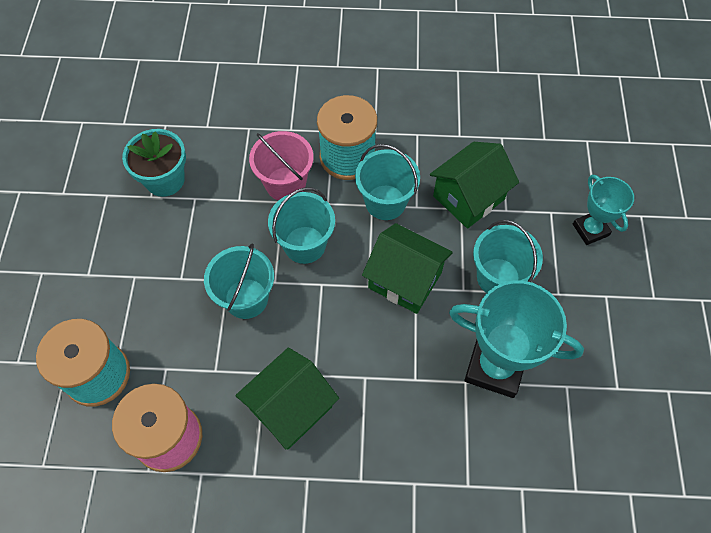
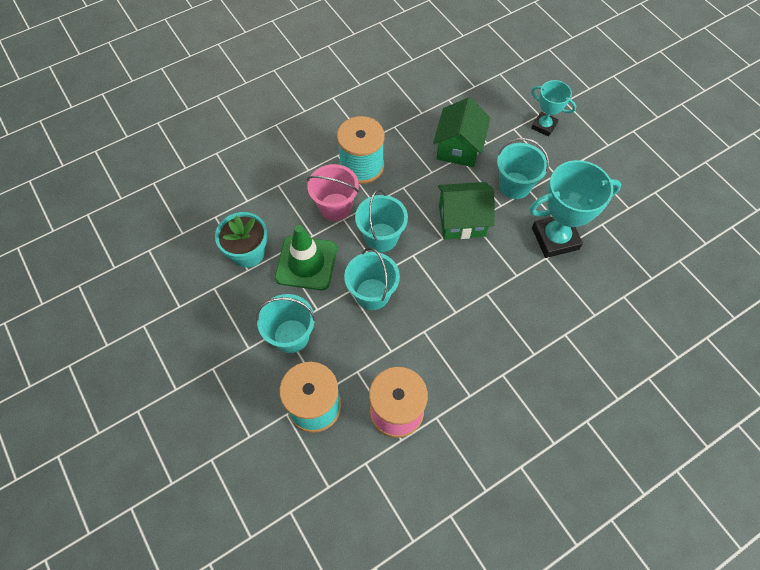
camera: 35 degrees left, 0 degrees up
green house [235,348,339,450] -> none
turquoise bucket [355,144,420,220] -> turquoise bucket moved to [256,294,316,353]
none -> green traffic cone [275,225,337,290]

